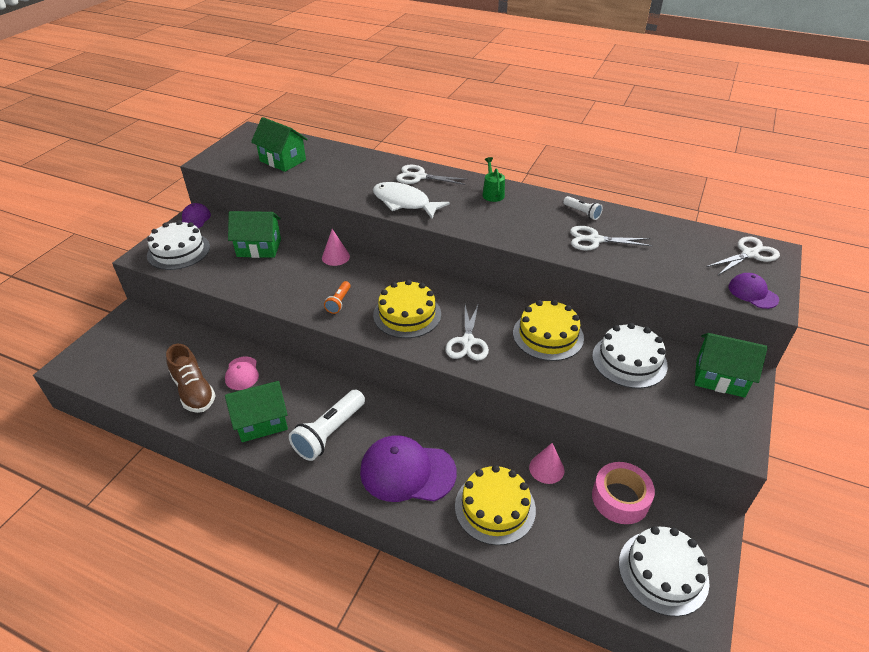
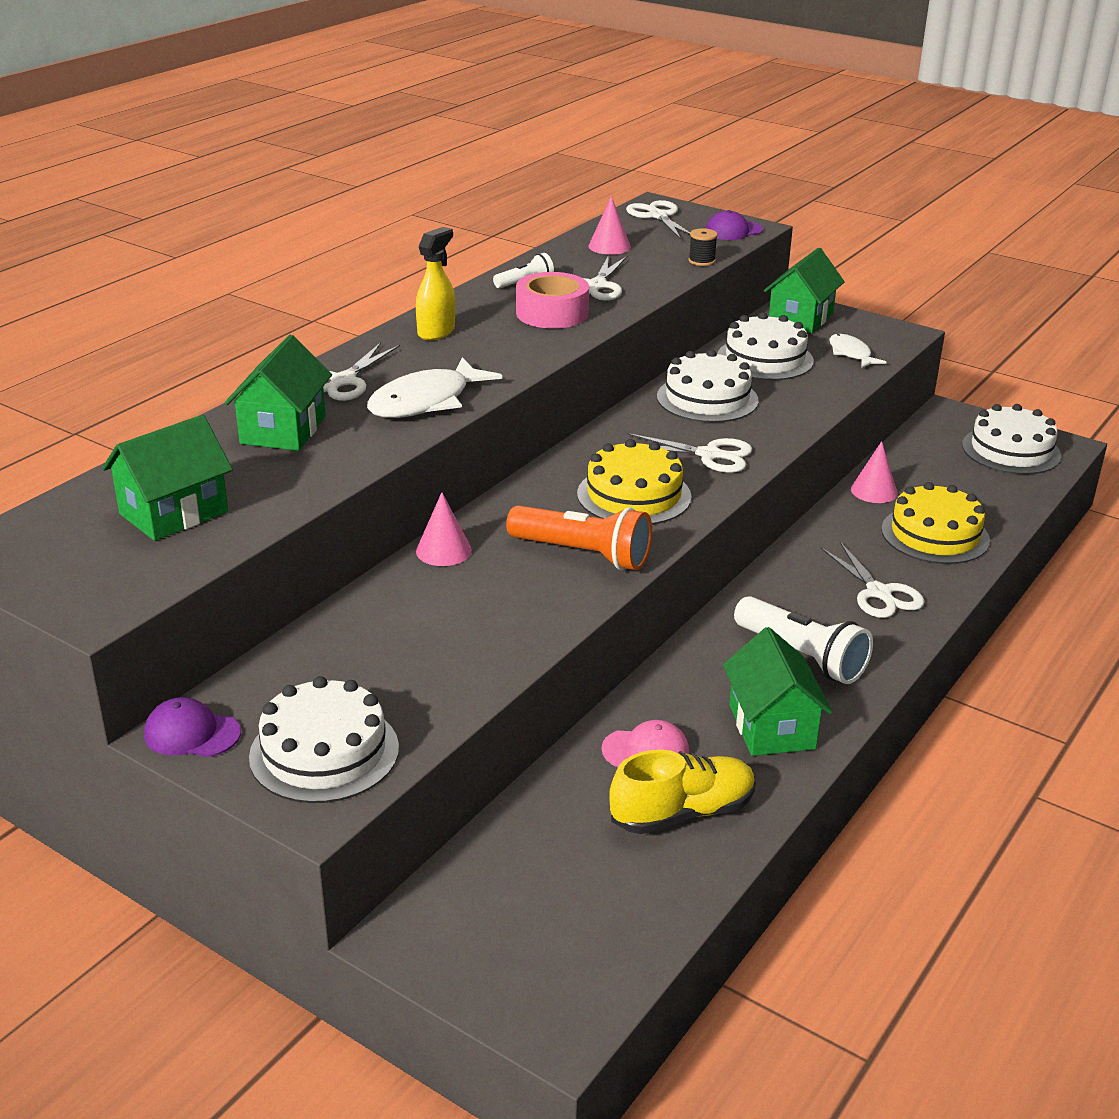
camera: 80 degrees left, 10 degrees down
brown shoe [166,344,216,413] -> yellow shoe [609,750,756,834]
green house [228,211,281,258] -> green house moved to [224,335,332,451]
orange flashlight [324,281,351,314] -> orange flashlight [506,505,652,570], size x1.89
purple cap [360,435,457,502] -> white scissors [821,542,925,618]
green watering can [482,157,505,202] -> yellow spray bottle [416,227,455,340]
yellow cake [513,300,584,361] -> white cake [657,349,759,423]
pink tape [592,462,655,524] -> pink tape moved to [516,272,589,329]
none -> pink cone [588,196,631,255]
none -> black spool [689,228,718,266]
none -> white fish [829,334,886,368]

